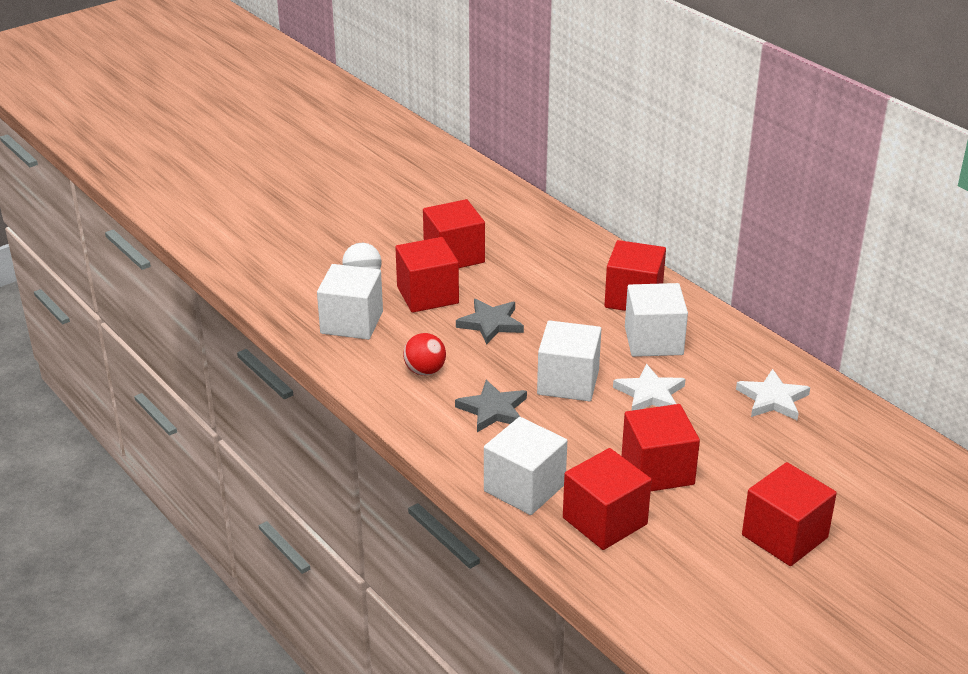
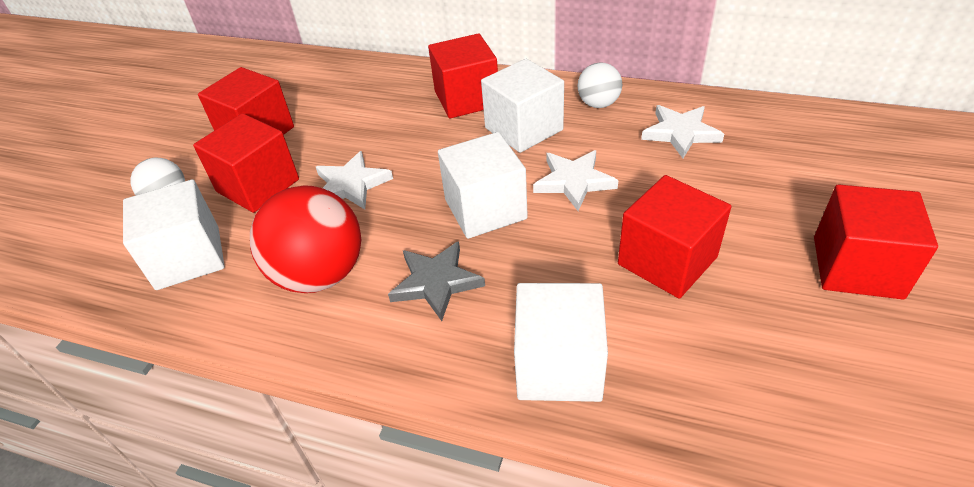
camera: 30 degrees left, 10 degrees up
red ball [403,333,446,376] -> red ball [250,185,361,293], size x1.85
grey star [456,299,524,345] -> white star [316,151,393,209]
red cube [563,448,652,550] -> none
none -> white ball [578,62,622,108]

